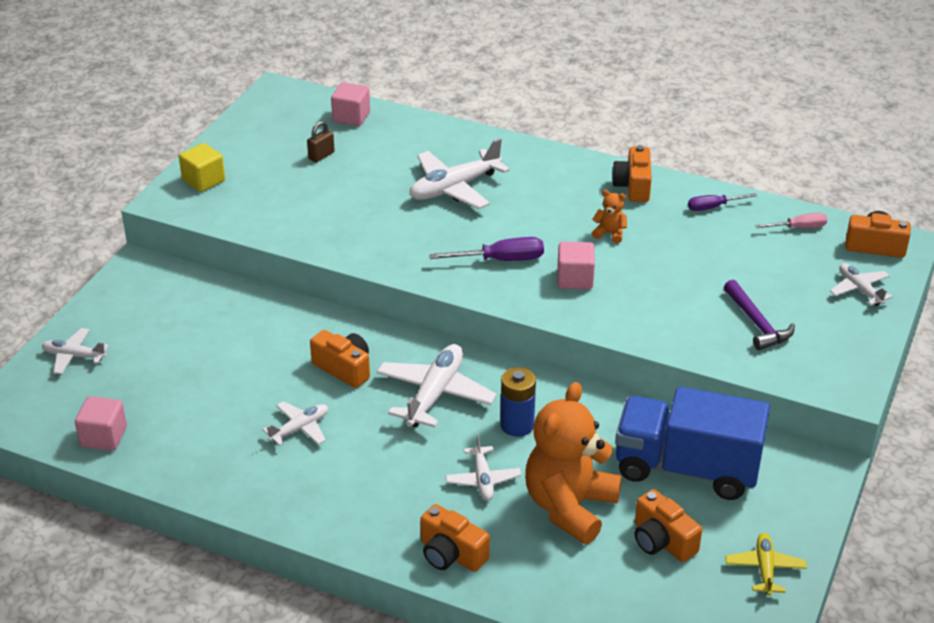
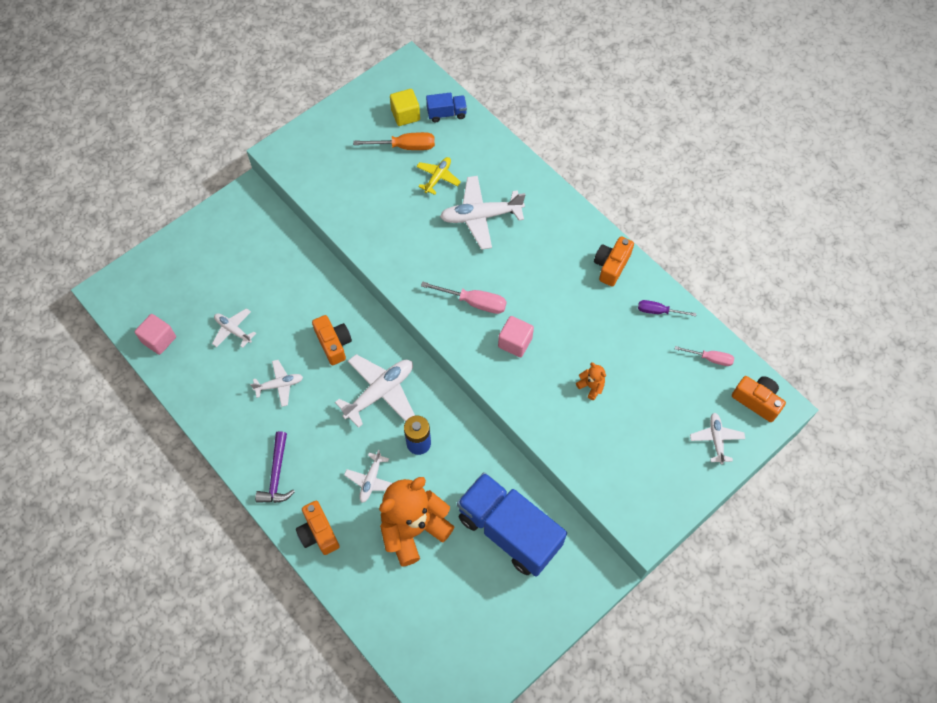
camera: 25 degrees right, 25 degrees up
white plane [42,328,109,374] -> white plane moved to [212,308,256,348]
yellow cube [179,143,225,192] -> yellow cube moved to [390,89,420,126]
brown padlock [307,121,335,163] -> orange screwdriver [353,132,435,150]
pink cube [331,82,370,126] -> blue truck [426,93,467,122]
purple screwdriver [429,237,544,261] -> pink screwdriver [421,281,507,314]
orange teddy bear [592,190,627,243] -> orange teddy bear moved to [576,362,606,400]
orange camera [634,489,702,562] -> none
purple hammer [724,280,795,350] -> purple hammer moved to [255,431,295,503]
yellow plane [725,533,807,596] -> yellow plane moved to [416,157,461,195]

